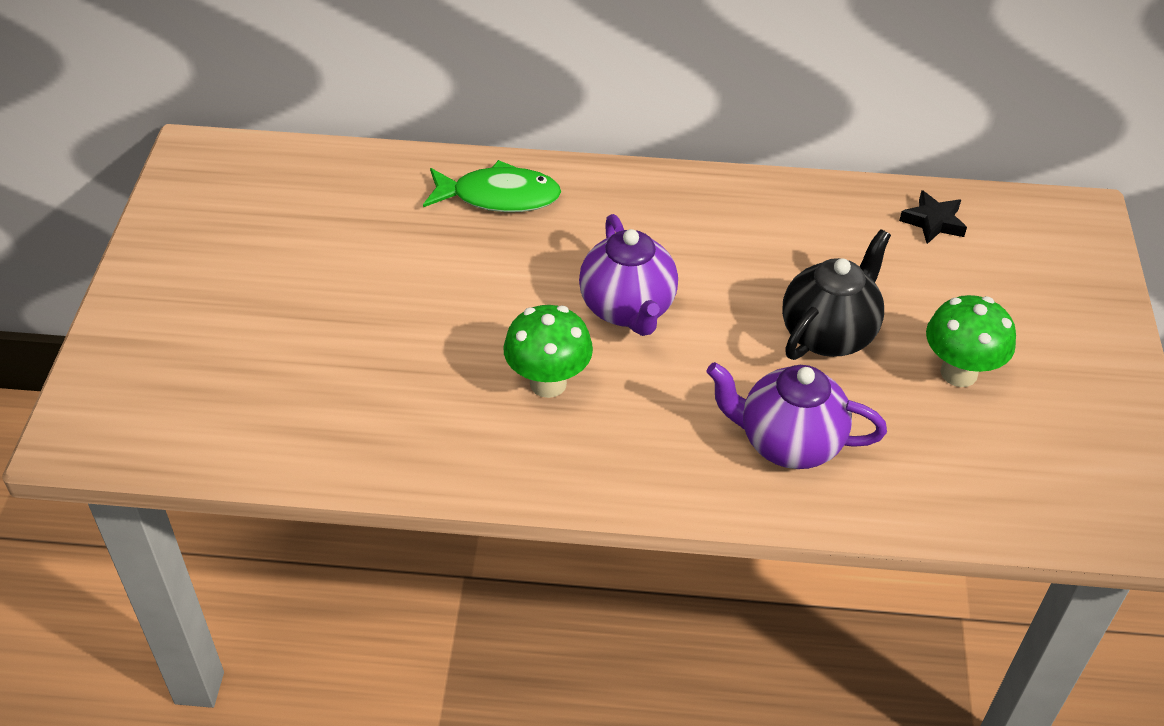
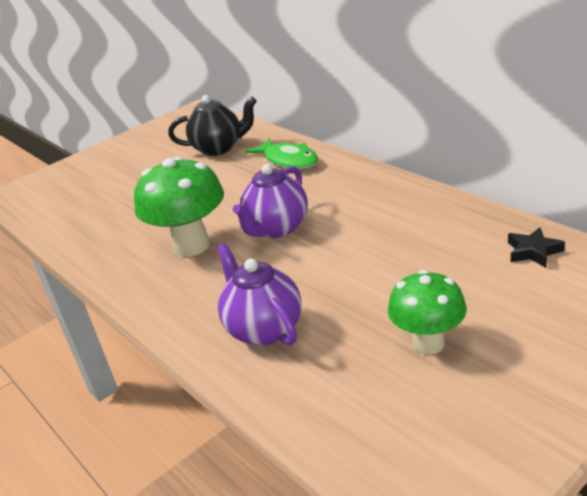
camera: 50 degrees right, 15 degrees down
green mushroom [503,305,593,398] -> green mushroom [134,157,224,257], size x1.52
black teapot [782,229,891,360] -> black teapot moved to [168,95,257,156]

